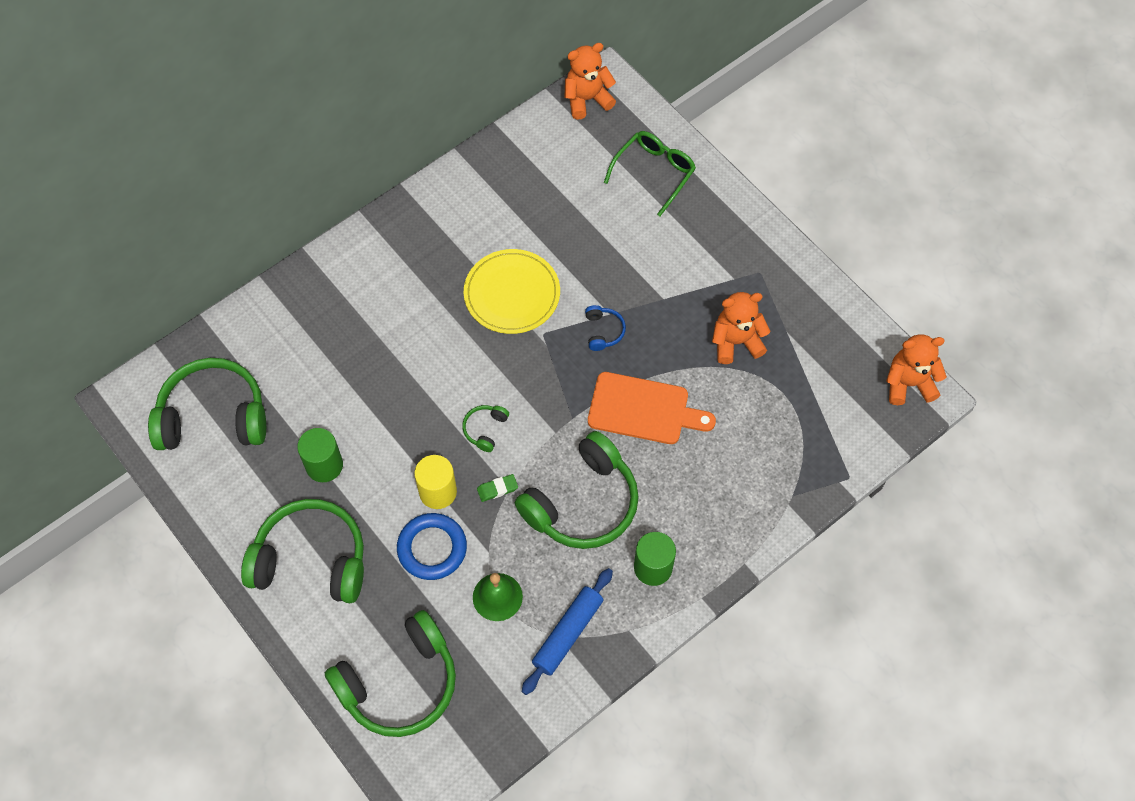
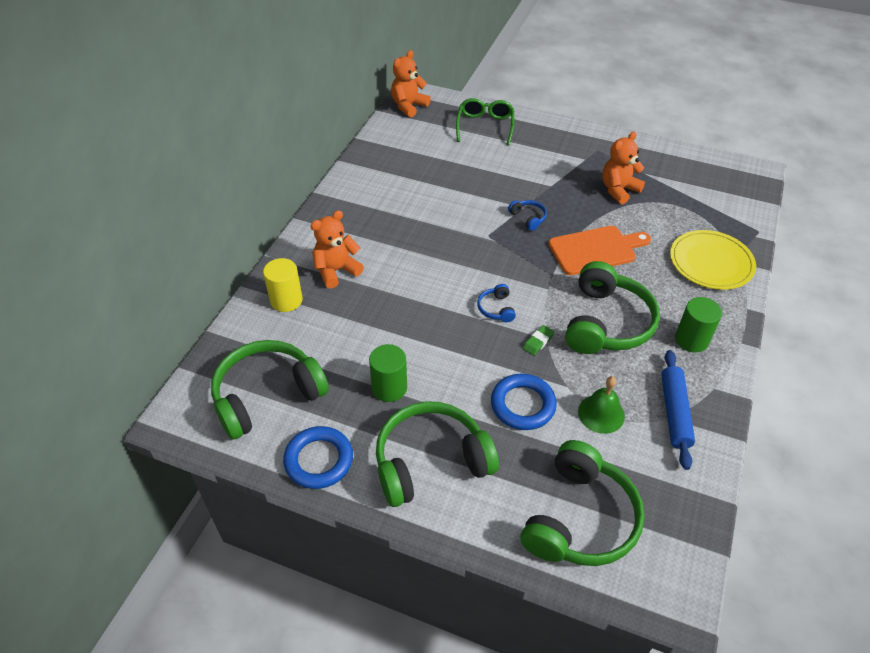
camera: 30 degrees left, 15 degrees down
yellow cylinder [414,455,457,509] -> yellow cylinder moved to [263,258,302,312]
green headphones [462,405,509,452] -> blue headphones [477,284,516,322]
yellow plate [464,249,560,334] -> yellow plate moved to [670,230,756,290]
orange teddy bear [886,334,947,405] -> orange teddy bear moved to [311,210,364,289]
none -> blue ring [283,426,353,489]

